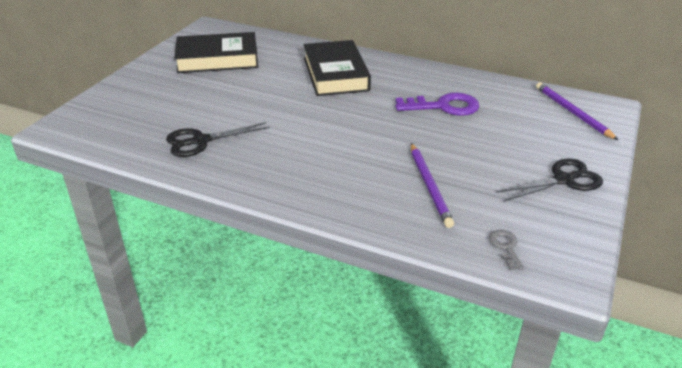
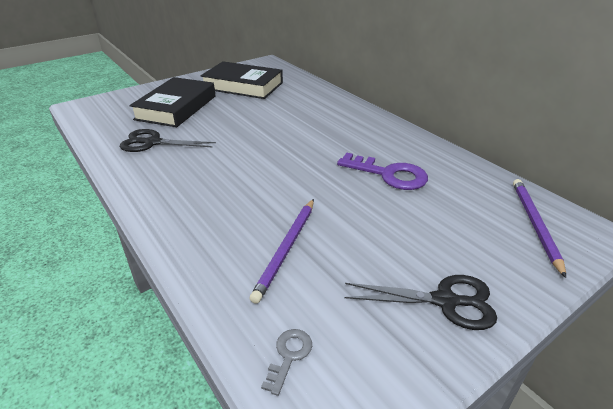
camera: 30 degrees right, 0 degrees up
black book [303,40,371,96] -> black book moved to [129,77,216,127]

